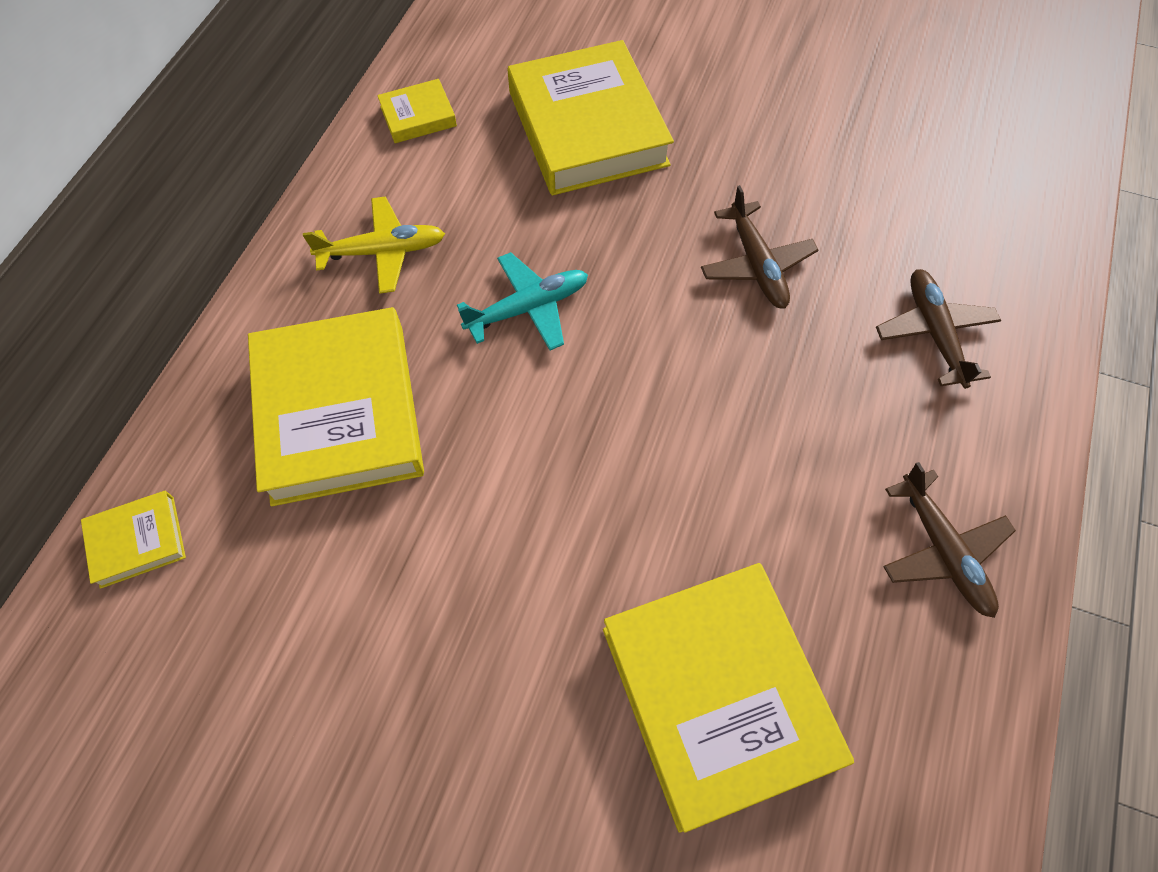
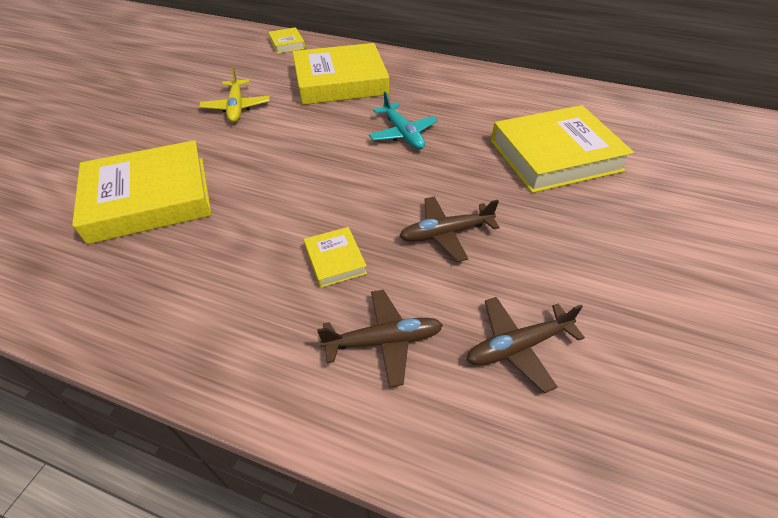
camera: 90 degrees right, 15 degrees down
yellow plane [303,196,445,294] -> yellow plane moved to [199,66,270,122]
yellow book [377,79,457,143] -> yellow book moved to [304,227,367,288]
brown plane [883,462,1016,618] -> brown plane moved to [467,297,585,393]

